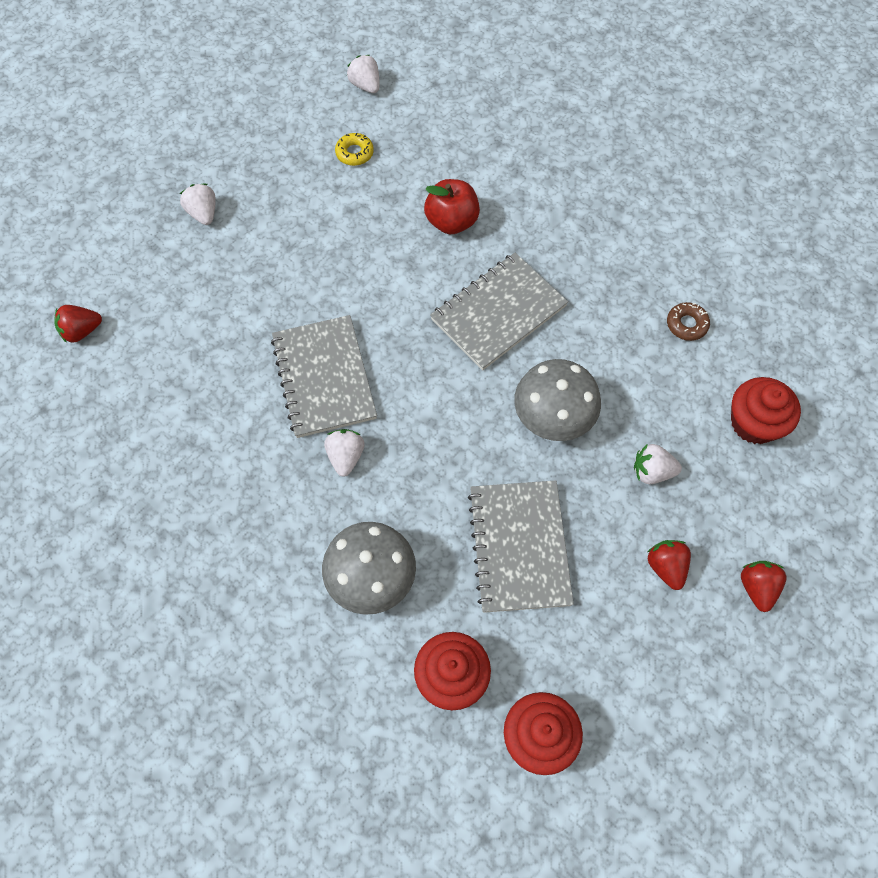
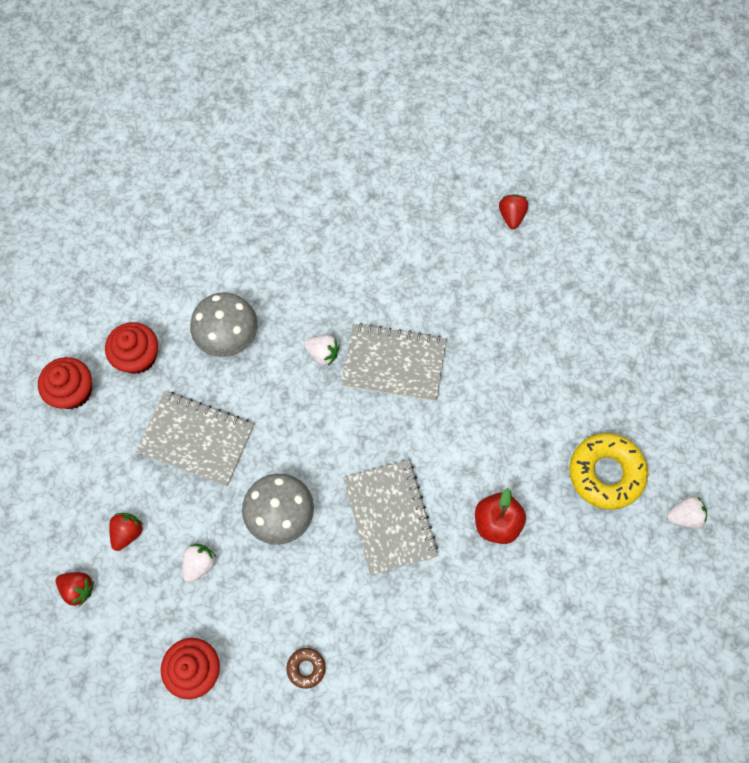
camera: 115 degrees right, 5 degrees up
white strawberry [180,184,216,225] -> none
yellow donut [335,133,374,166] -> yellow donut [569,433,648,510], size x2.11
red strawberry [648,540,691,590] -> red strawberry turned 75 degrees counterclockwise [109,513,143,551]

